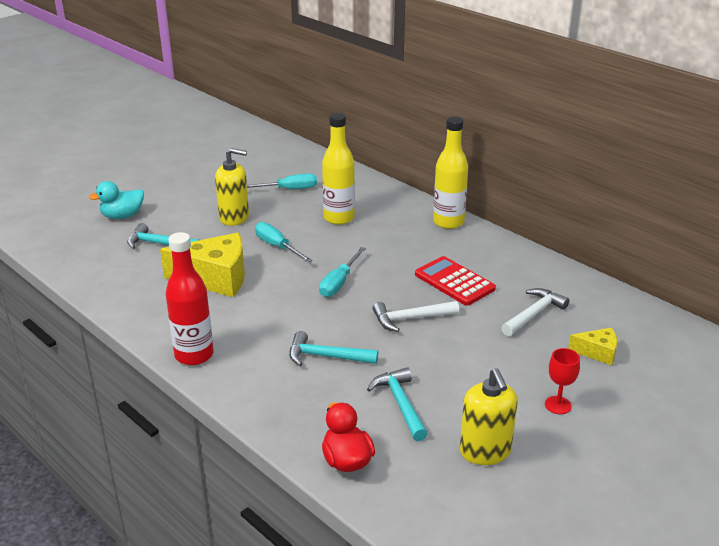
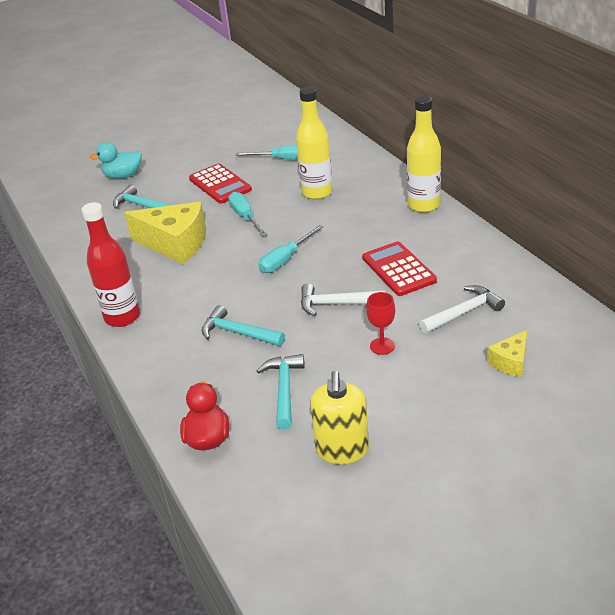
camera: 20 degrees right, 5 degrees up
yellow soap dispenser [215,148,249,226] -> red calculator [189,164,252,203]
red goblet [545,348,580,414] -> red goblet moved to [366,292,395,355]
yellow cheese [568,328,617,365] -> yellow cheese turned 105 degrees clockwise [487,330,527,377]

